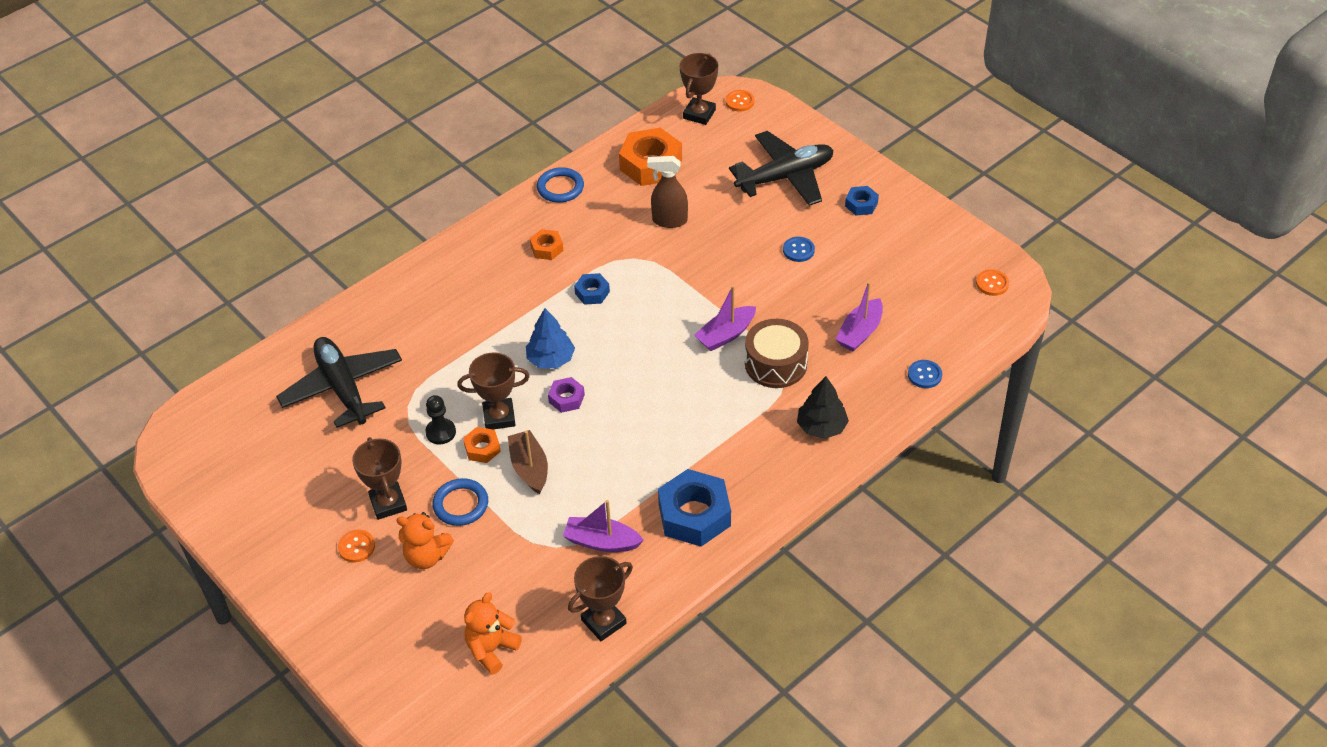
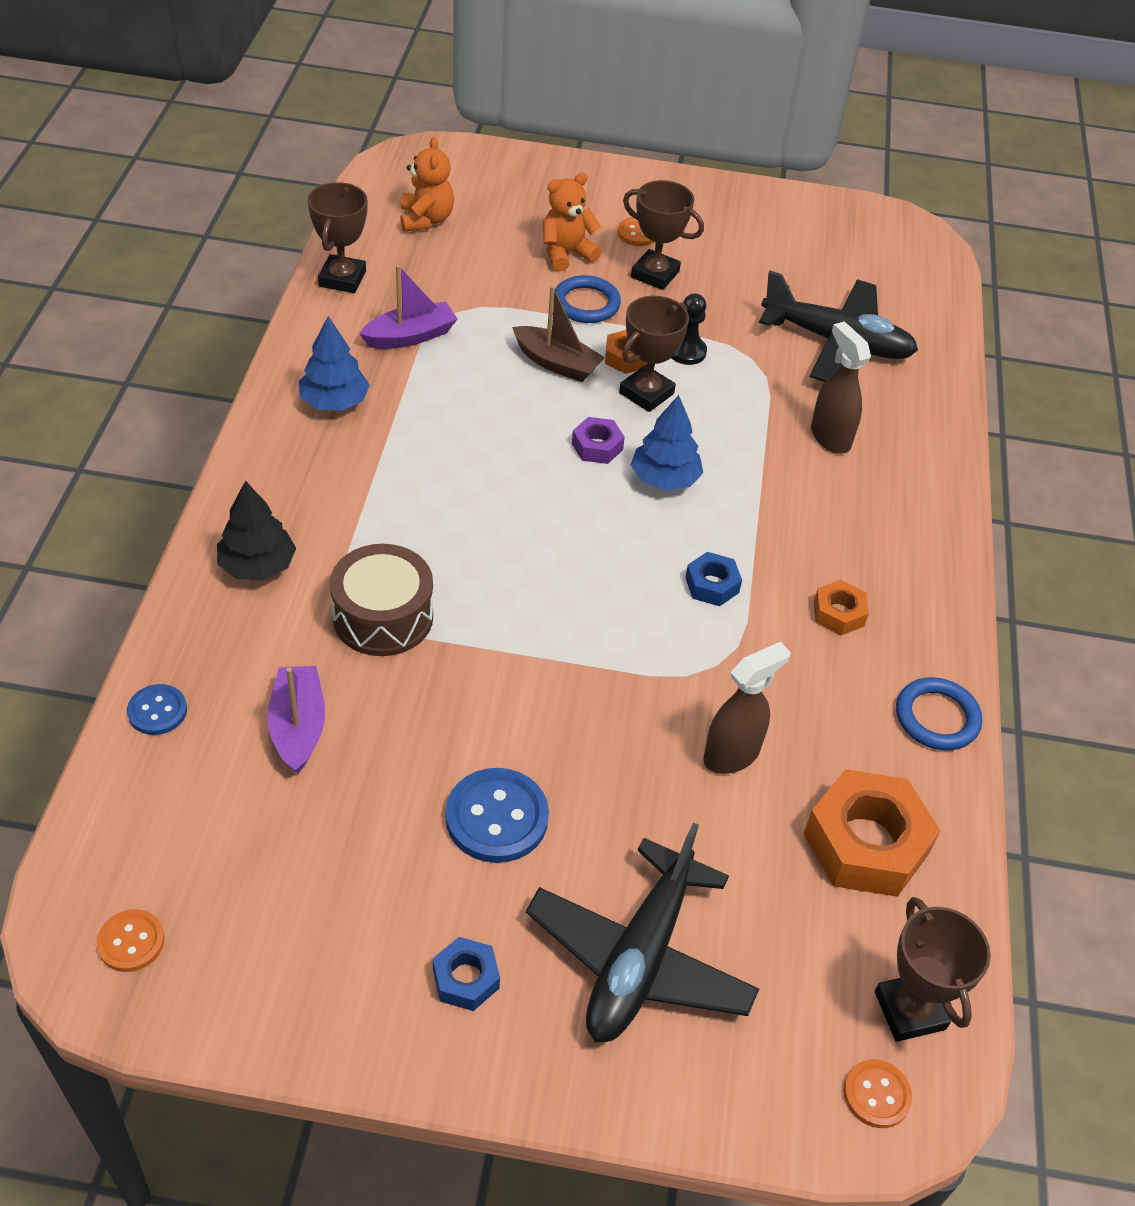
camera: 135 degrees right, 0 degrees up
blue nut [658,469,731,547] -> blue tree [299,316,370,411]
purple boat [694,285,756,351] -> none
blue button [783,237,815,262] -> blue button [446,768,549,863], size x1.72
none -> brown spray bottle [811,321,871,454]

